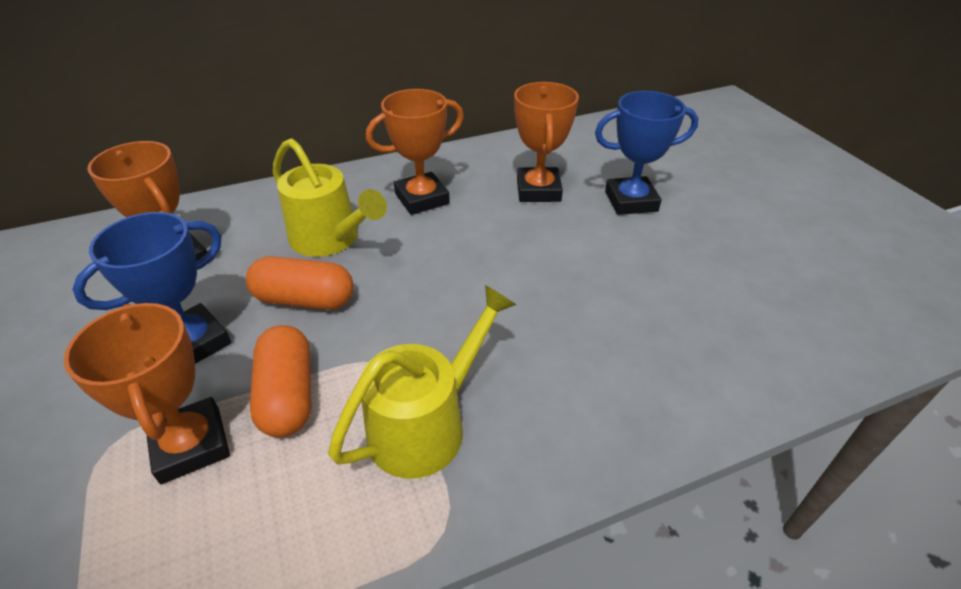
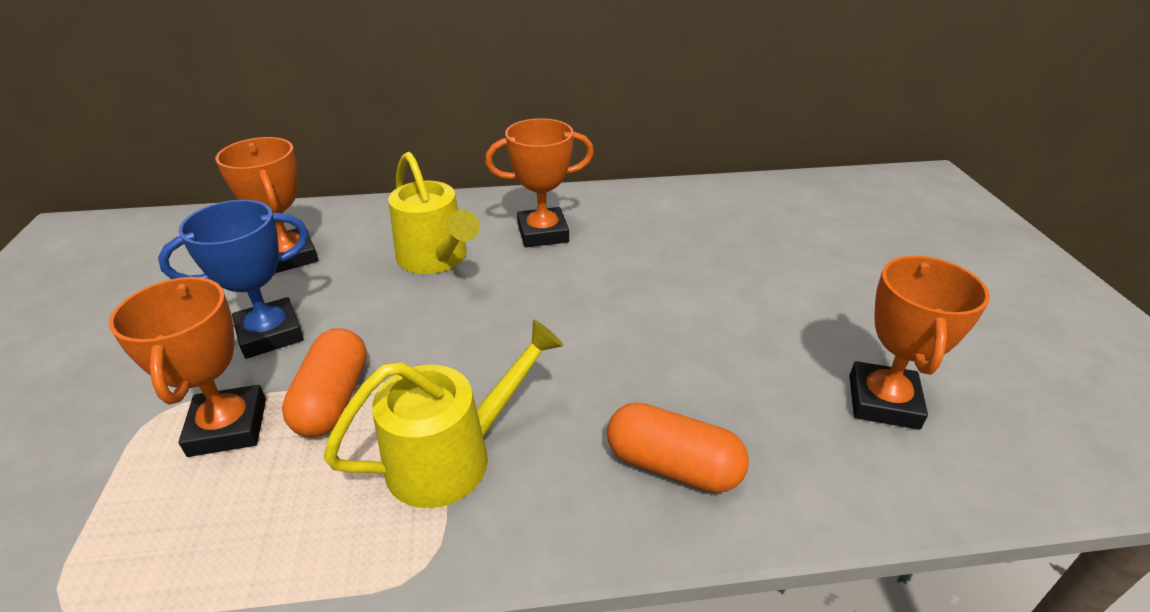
camera: 15 degrees right, 5 degrees down
orange capsule [246,256,354,310] -> orange capsule moved to [607,403,749,493]
orange trophy [514,82,579,202] -> orange trophy moved to [849,256,990,430]
blue trophy [595,91,698,215] -> none

